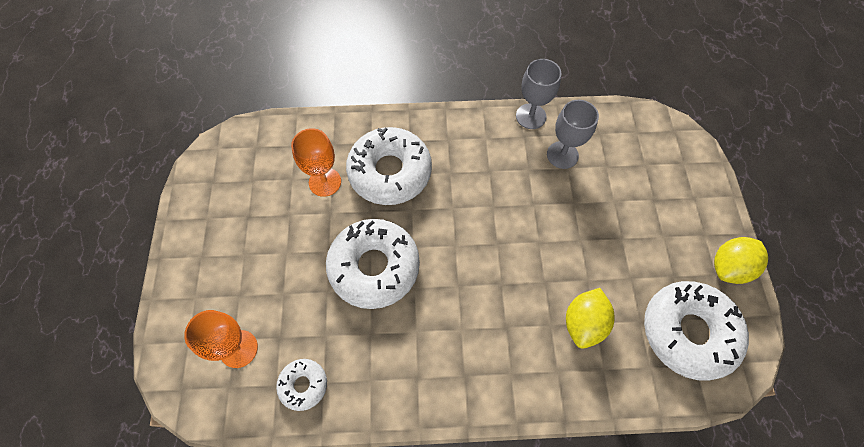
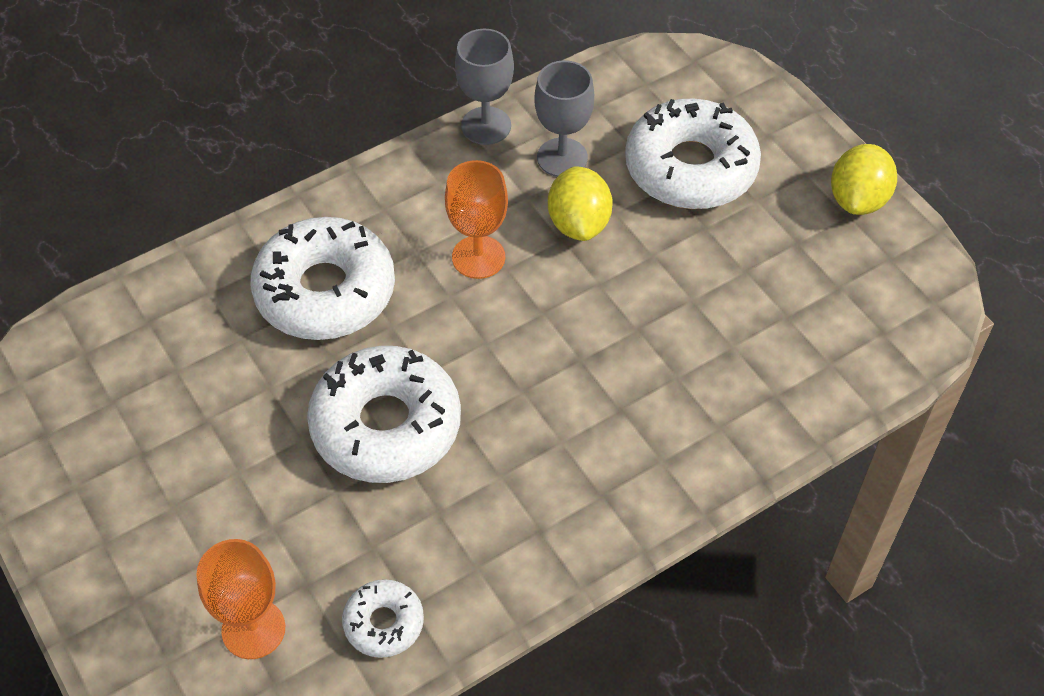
camera: 30 degrees left, 10 degrees down
orange goblet [291,128,341,197] -> orange goblet moved to [445,160,508,279]
yellow lemon [566,288,615,349] -> yellow lemon moved to [548,166,613,241]
white donut [644,281,749,381] -> white donut moved to [625,98,761,209]

